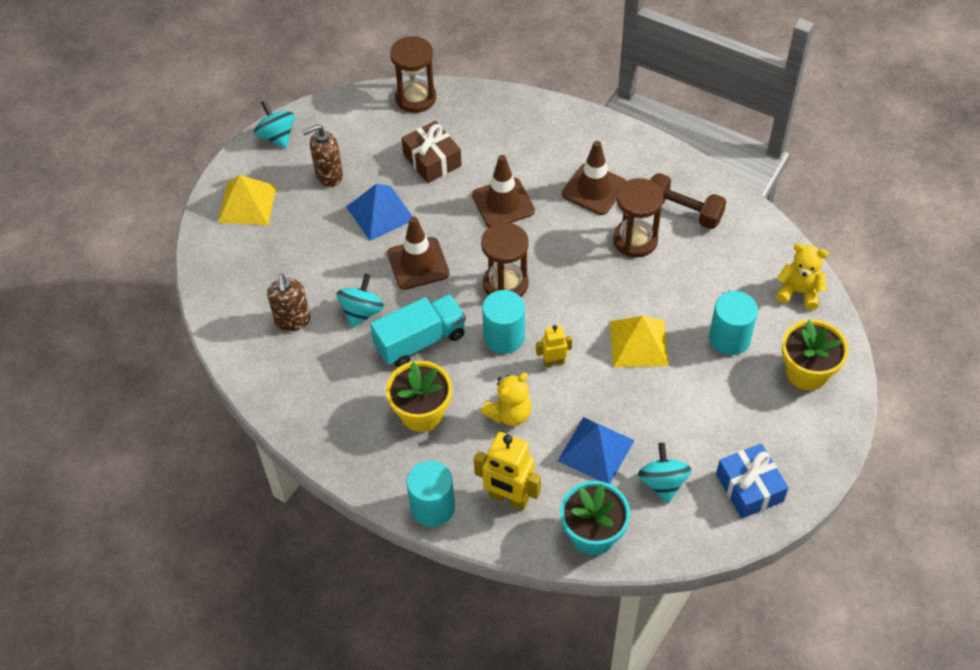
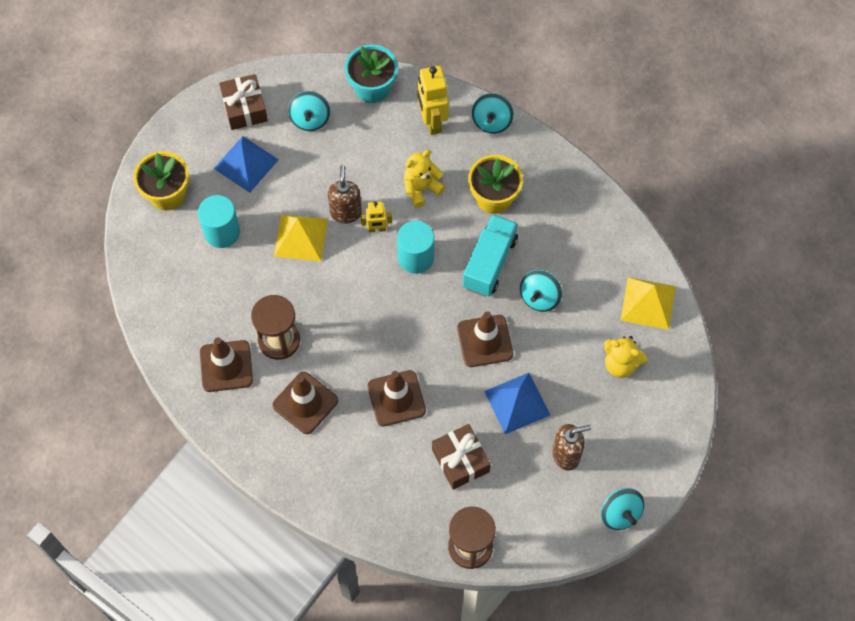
camera: 175 degrees left, 10 degrees up
yellow pyramid [218,175,277,225] -> yellow pyramid moved to [620,277,676,330]
brown soap dispenser [267,274,310,331] -> brown soap dispenser moved to [328,165,362,224]
turquoise truck [370,294,466,367] -> turquoise truck turned 135 degrees clockwise [463,214,518,297]
turquoise cylinder [407,461,455,527] -> turquoise spinning top [472,93,514,134]
yellow robot [474,432,541,510] -> yellow robot turned 135 degrees counterclockwise [417,66,449,135]
brown hourglass [481,222,529,297] -> none
blue pyramid [558,417,635,484] -> blue pyramid moved to [214,136,279,193]
brown dumbbell [650,173,726,229] -> brown traffic cone [200,337,253,392]
blue gift [716,443,789,518] -> brown gift [219,74,268,130]
yellow teddy bear [776,243,828,310] -> yellow teddy bear moved to [604,336,647,378]

